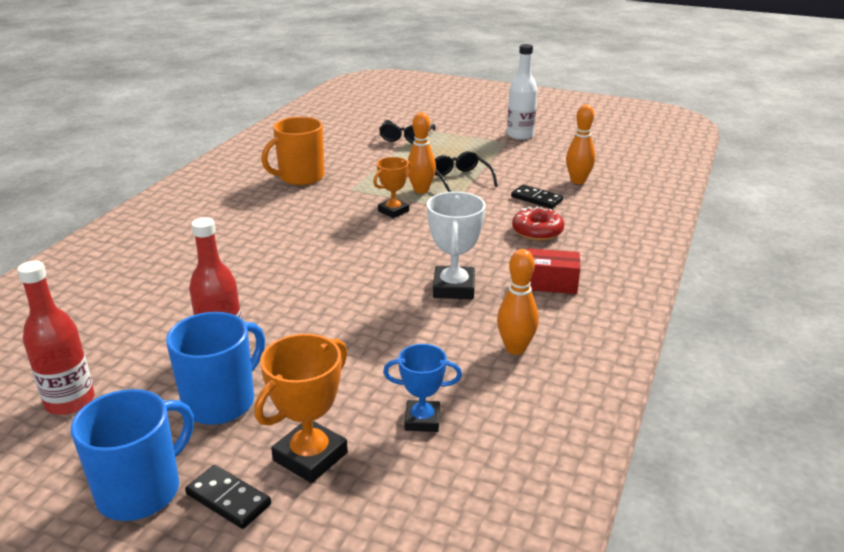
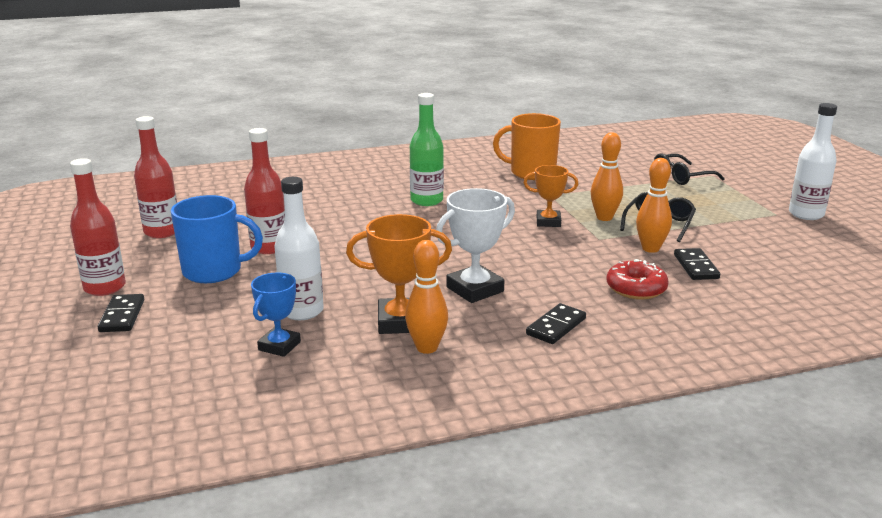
camera: 50 degrees right, 5 degrees down
blue mug [71,389,194,521] -> red bottle [70,158,126,296]
orange trophy [254,334,348,483] -> orange trophy moved to [346,214,452,334]
blue trophy [383,344,462,432] -> blue trophy turned 60 degrees clockwise [251,272,301,357]
red box [527,248,580,294] -> black domino [526,303,586,344]
orange bowling pin [566,104,595,184] -> orange bowling pin moved to [636,158,672,253]
none -> white bottle [274,177,323,320]
none -> green bottle [410,93,444,206]

